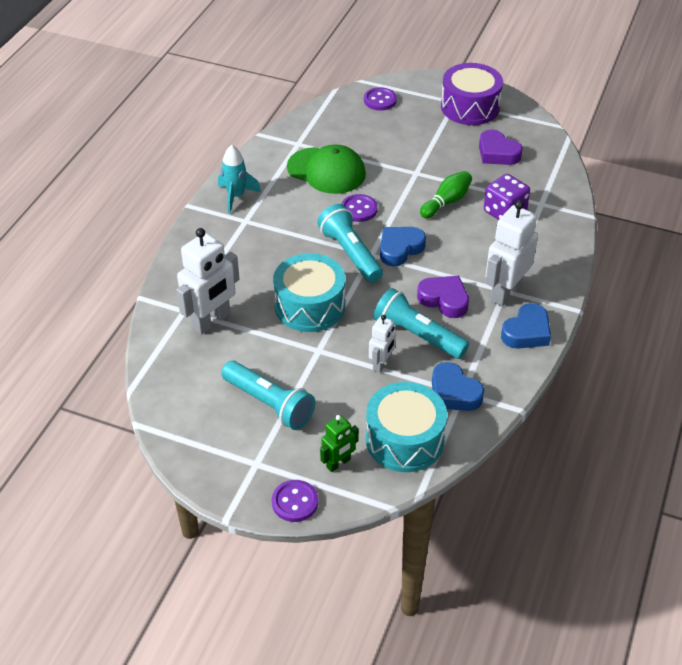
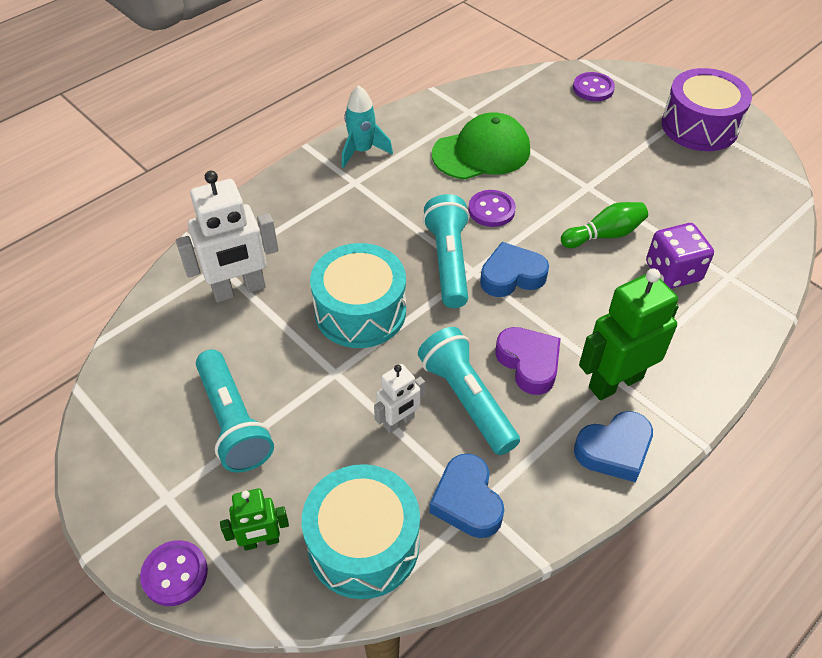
camera: 25 degrees right, 5 degrees up
green cap [287,145,366,194] -> green cap turned 75 degrees counterclockwise [432,112,530,180]
purple heart [479,129,523,165] -> none
white robot [485,200,538,306] -> green robot [579,268,679,400]

